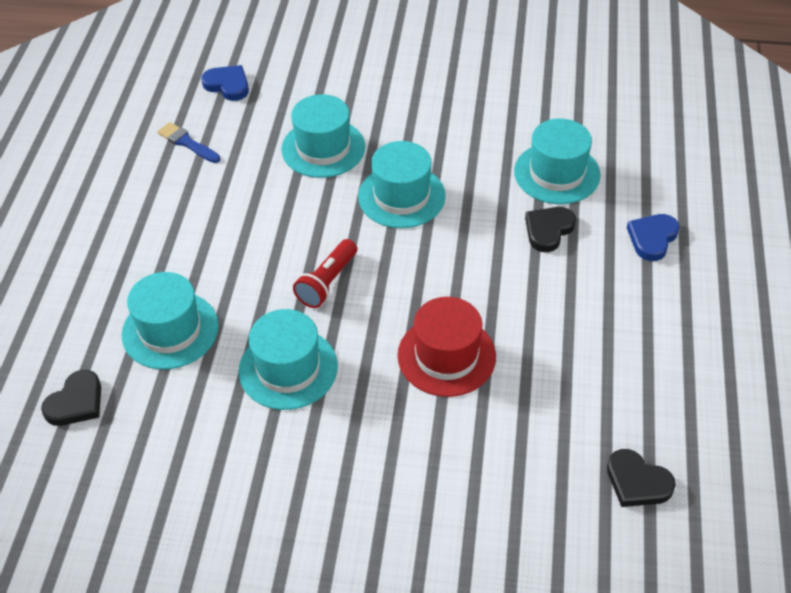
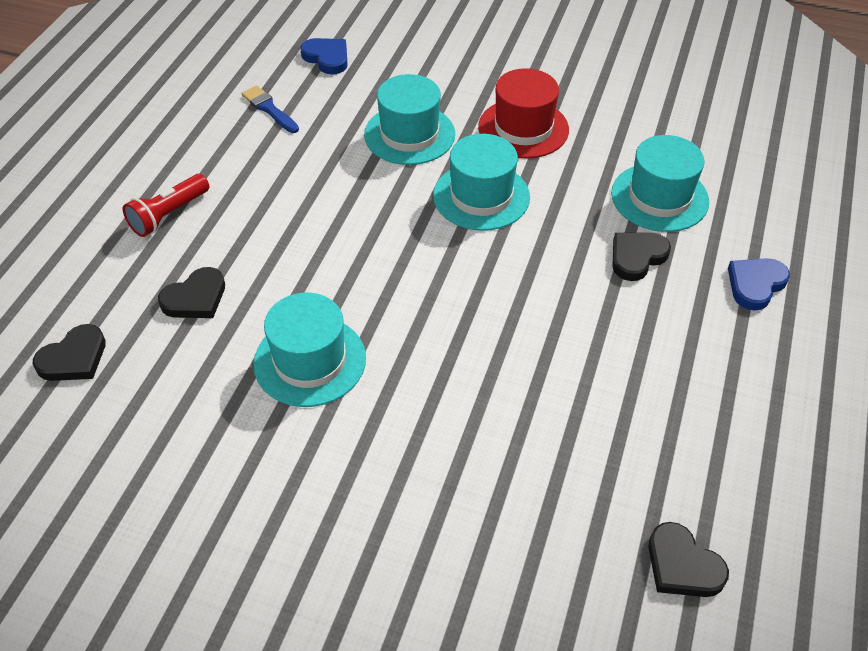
camera: 10 degrees right, 0 degrees up
turquoise hat [122,272,219,369] -> black heart [158,267,225,318]
red flashlight [293,239,357,308] -> red flashlight moved to [123,174,209,237]
red hat [398,297,496,397] -> red hat moved to [478,68,569,159]

